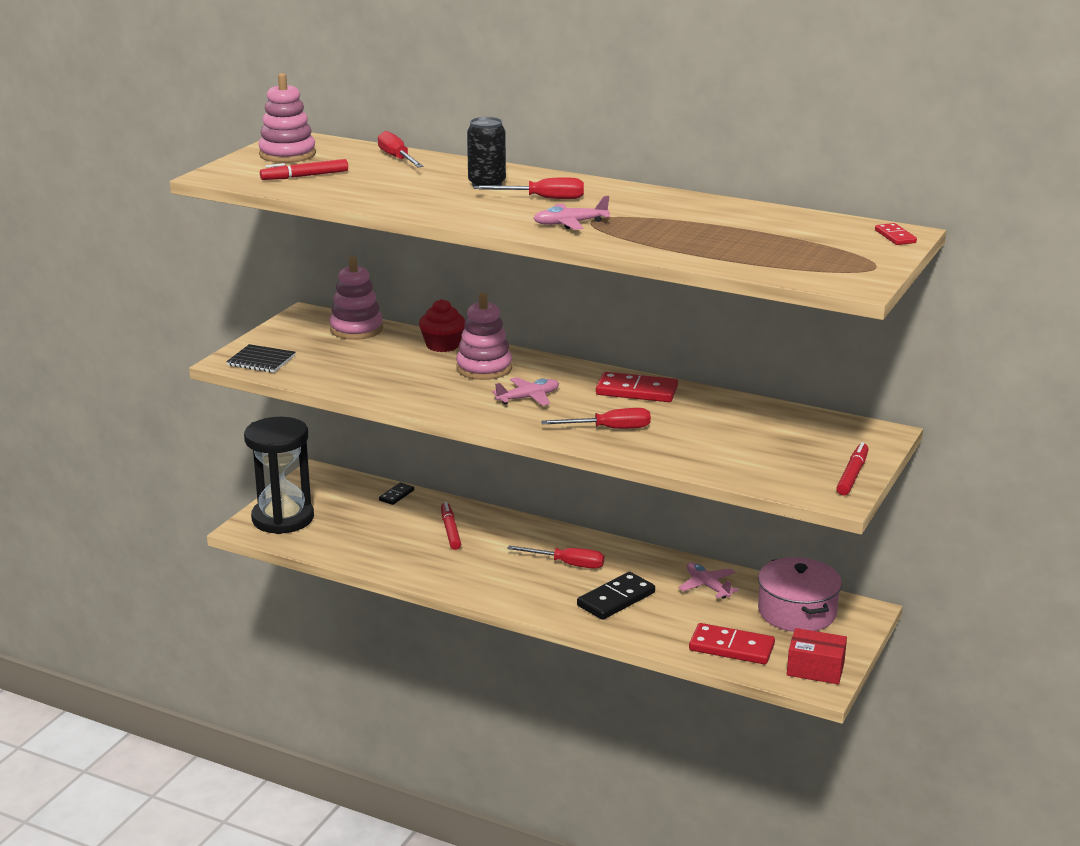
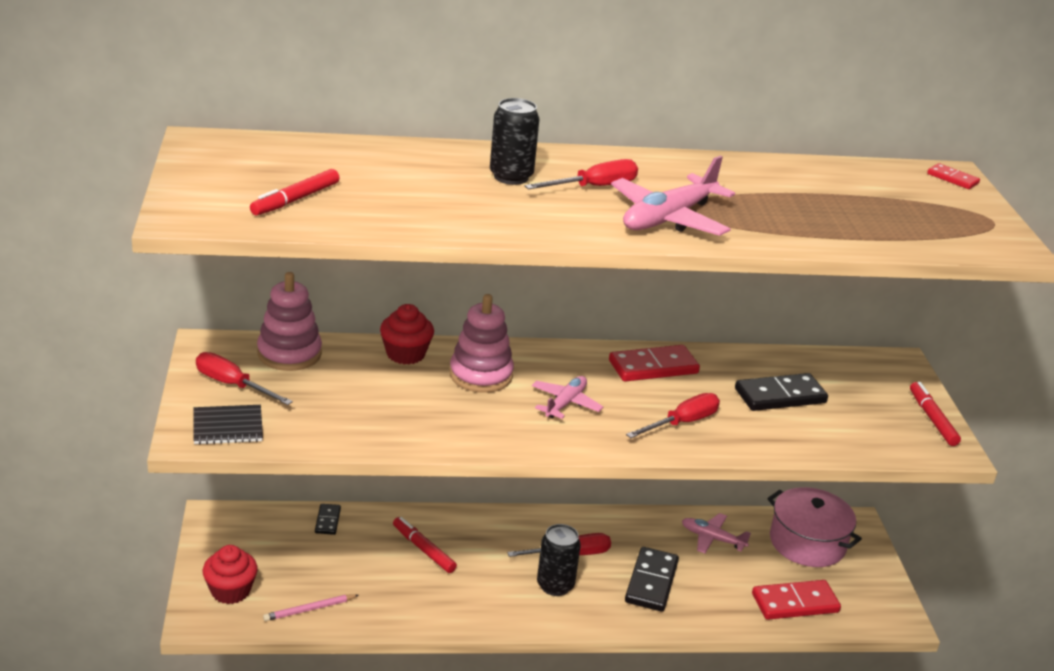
camera: 35 degrees left, 5 degrees up
black hourglass [244,417,314,534] -> red cupcake [203,545,258,604]
pink stacking toy [258,73,316,163] -> none
red screwdriver [378,131,424,167] -> red screwdriver moved to [196,352,293,405]
pink plane [533,196,610,230] -> pink plane [611,156,735,236], size x1.63
red box [787,628,847,684] -> none
none -> pink pencil [263,594,358,621]
none -> black can [537,524,581,596]
none -> black domino [735,373,828,411]

